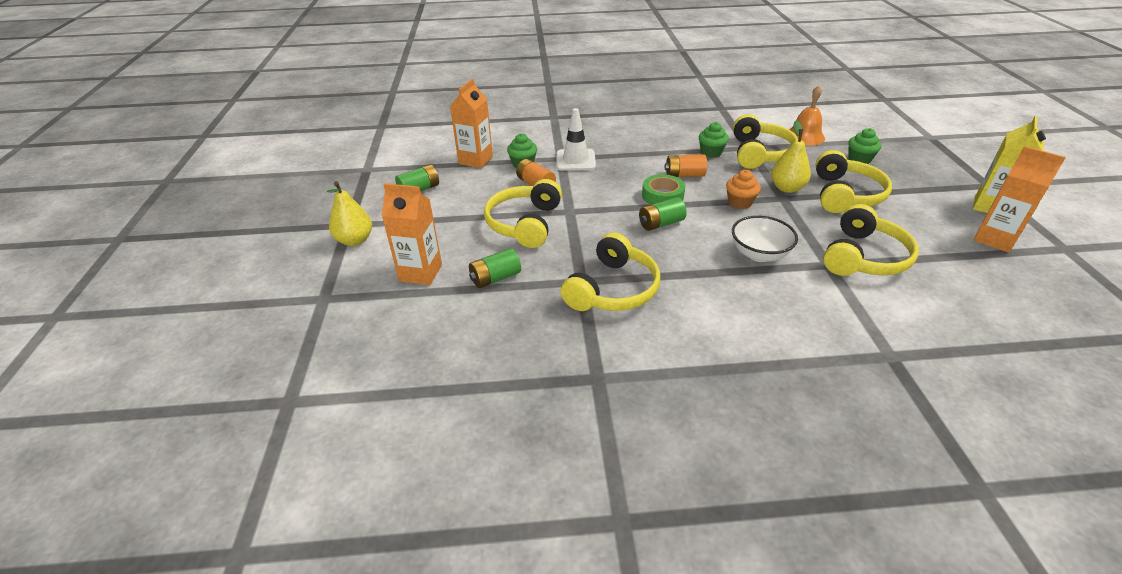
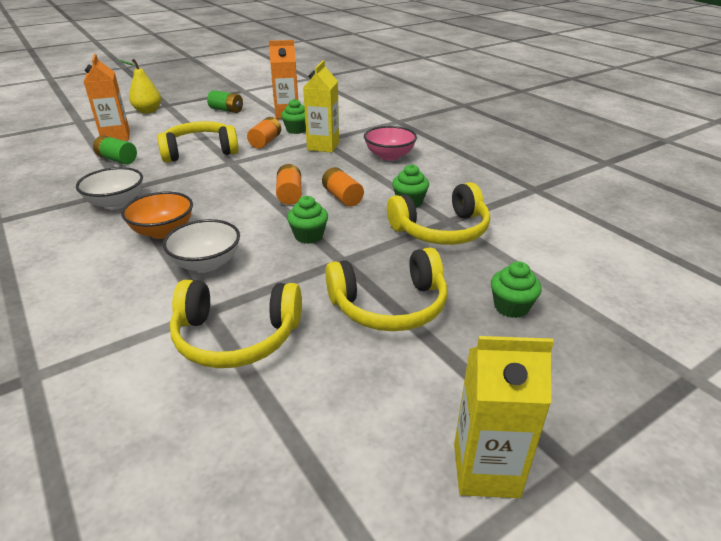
camera: 60 degrees right, 5 degrees down
white traffic cone [556,108,596,171] -> yellow carton [303,60,339,153]
yellow headphones [561,232,660,311] -> white bowl [76,167,143,210]
green battery [639,197,687,231] -> none
green tape [642,174,685,205] -> orange battery [276,164,302,205]
orange cupcake [726,170,761,209] -> green cupcake [287,196,328,244]
yellow pear [771,120,811,193] -> none
orange bell [789,86,825,145] -> none
orange carton [973,146,1066,253] -> none
none -> orange bowl [121,192,193,239]
none -> pink bowl [364,126,417,161]

